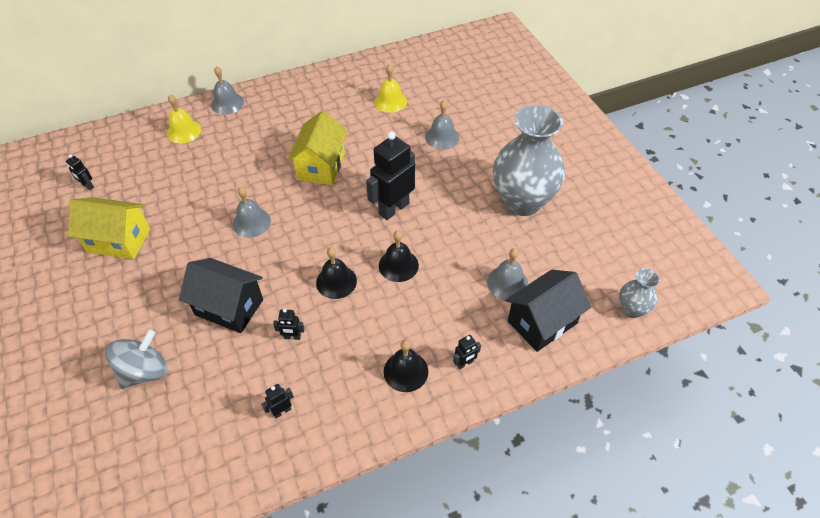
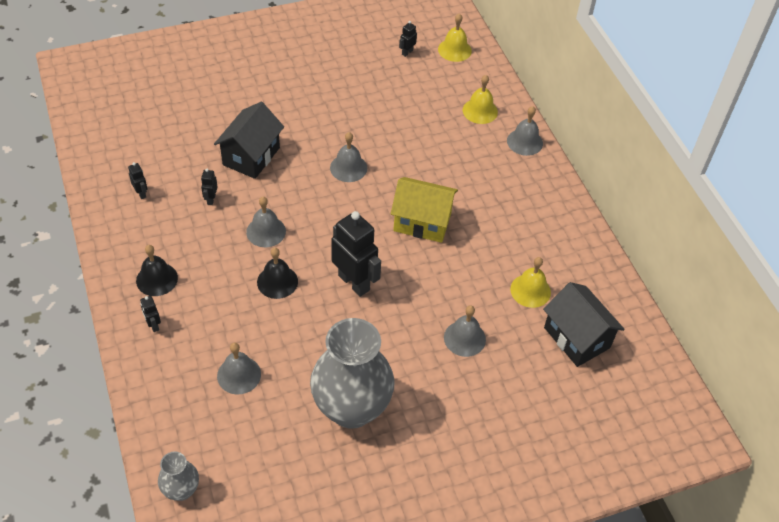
camera: 90 degrees right, 0 degrees up
yellow house [68,197,150,259] -> none
grey spinning top [105,330,167,389] -> none
black bell [316,247,357,299] -> grey bell [246,197,286,247]
black house [505,270,591,352] -> black house moved to [543,282,625,367]
none -> yellow bell [438,13,472,62]

